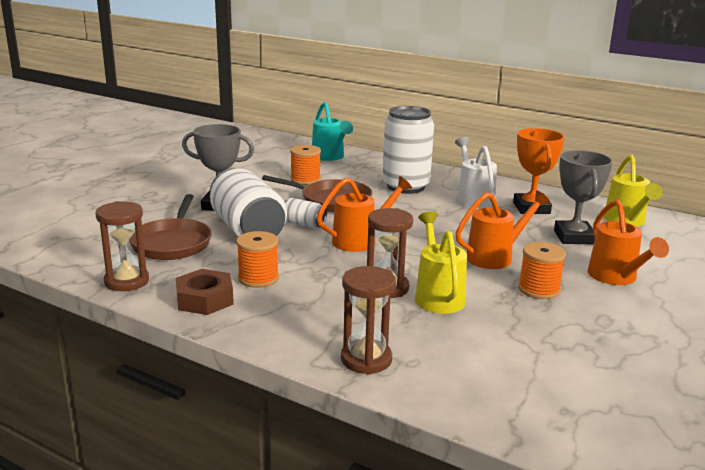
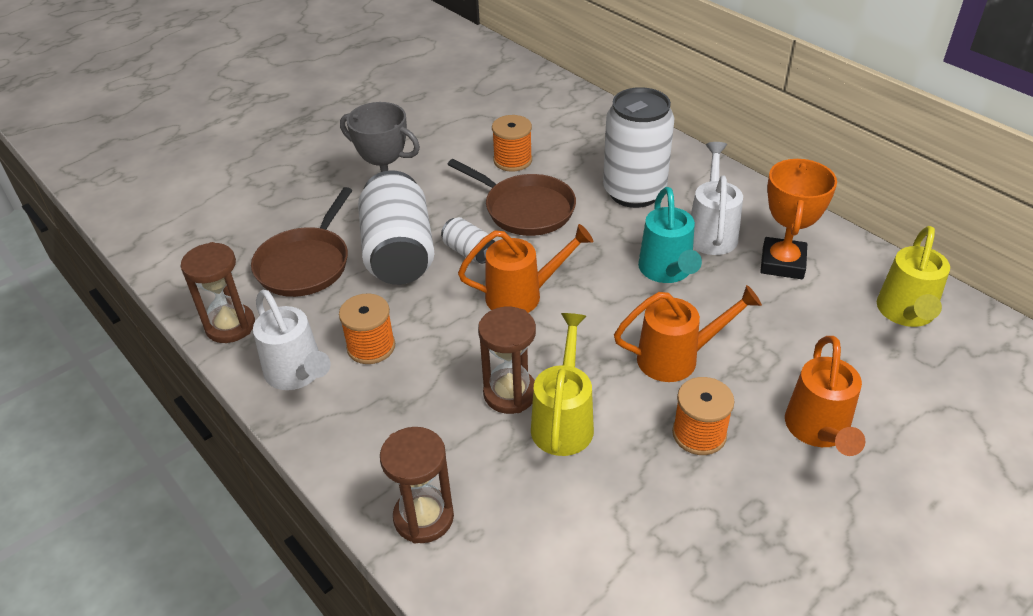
camera: 20 degrees right, 20 degrees up
brown nut [176,269,234,315] -> white watering can [253,290,331,390]
turquoise watering can [312,102,353,161] -> turquoise watering can moved to [638,187,702,283]
grey trophy [554,150,613,244] -> none

